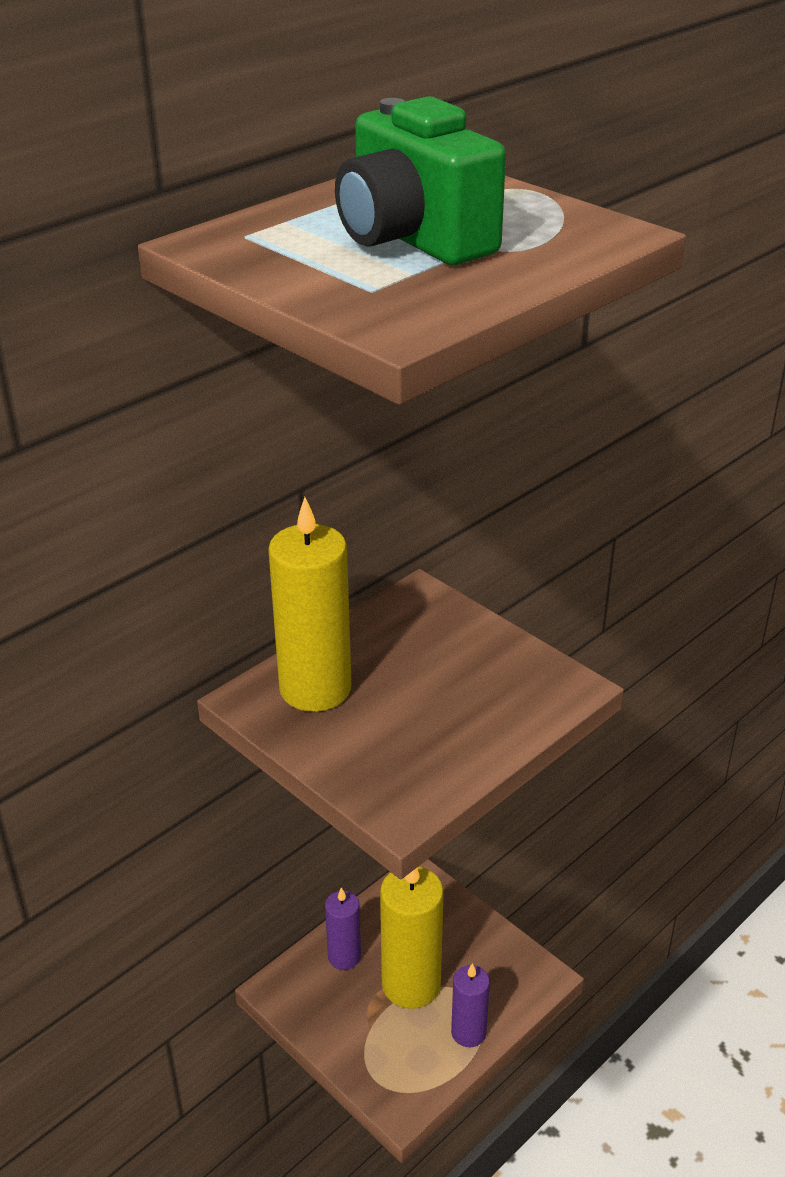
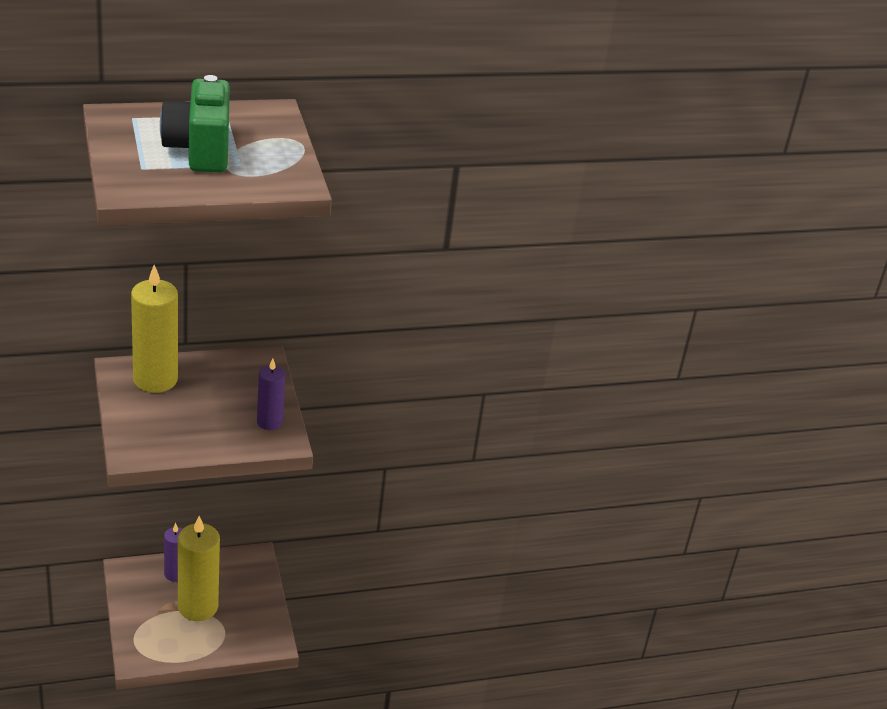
camera: 25 degrees right, 0 degrees up
purple candle [451,963,490,1047] -> purple candle moved to [257,359,285,430]

